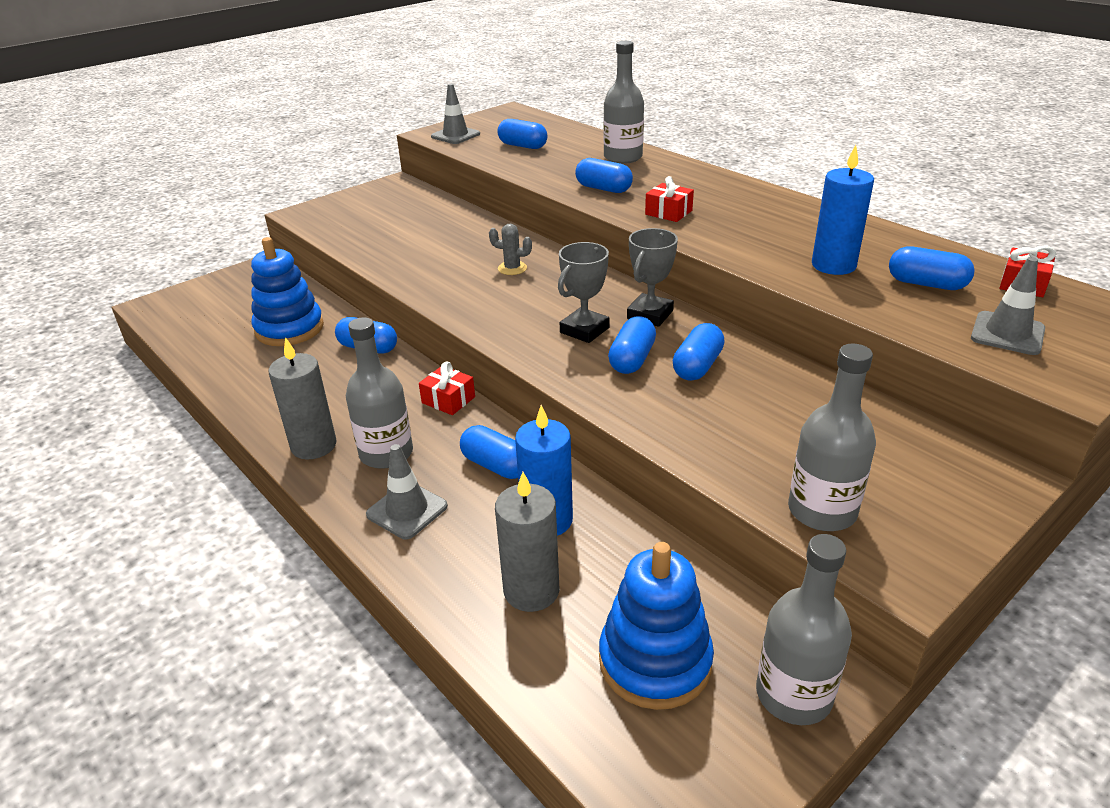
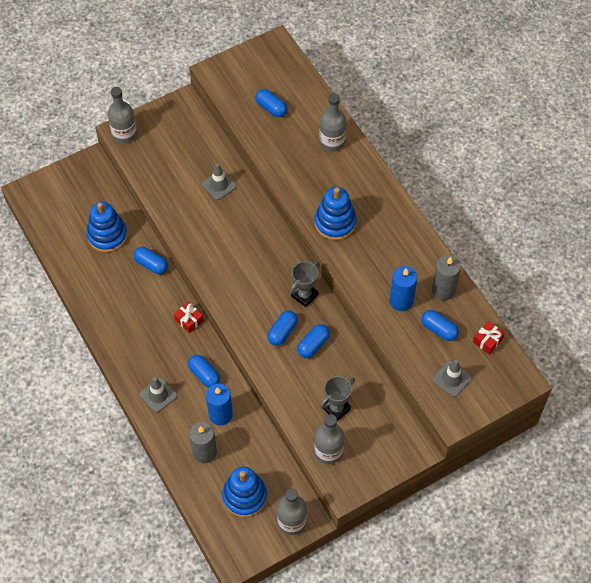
camera: 10 degrees right, 25 degrees up
grey candle [268,337,337,459] -> grey candle moved to [432,255,461,300]
grey bottle [346,317,413,469] -> grey bottle moved to [108,87,137,144]
grey traffic cone [431,84,480,144] -> grey traffic cone moved to [202,163,237,200]
grey cactus [489,223,532,275] -> none
grey trophy [558,242,610,343] -> grey trophy moved to [320,376,355,421]
blue capsule [575,158,633,193] -> none
red gift [645,176,694,222] -> blue stacking toy [314,187,357,240]

